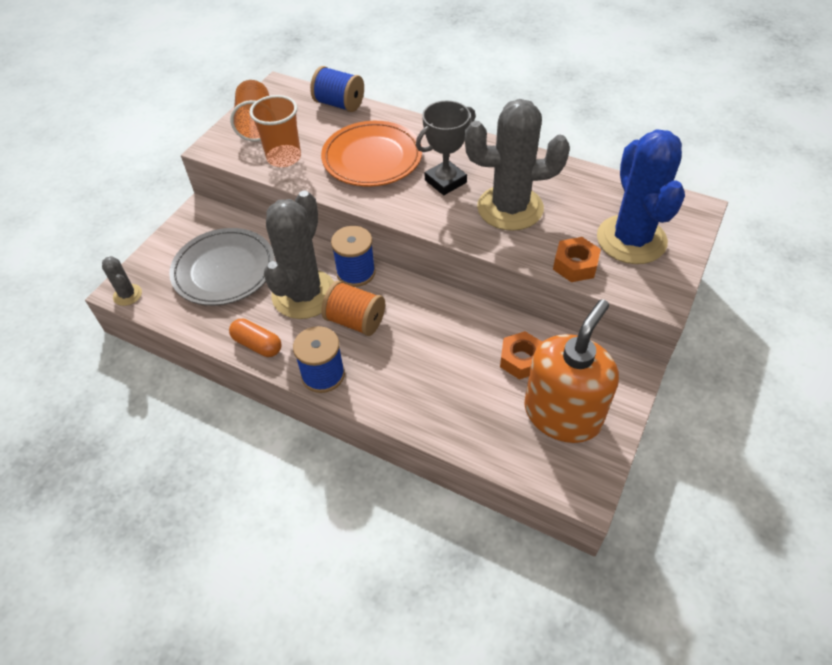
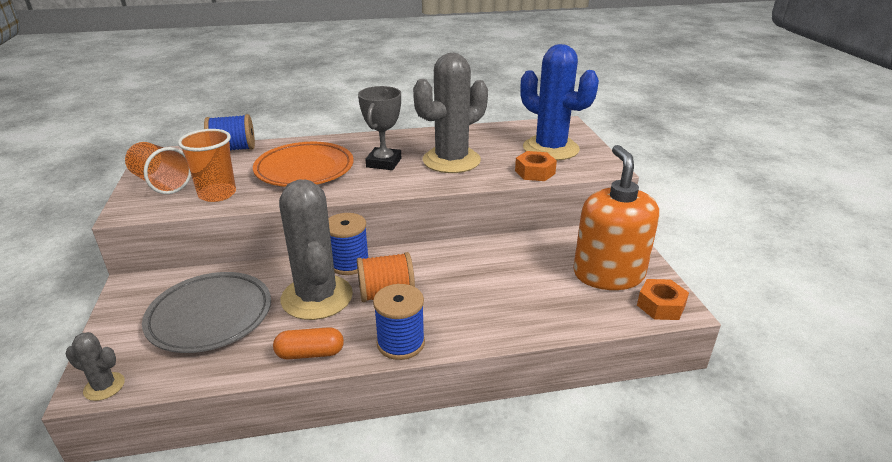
camera: 40 degrees left, 20 degrees down
orange nut [500,331,542,380] -> orange nut moved to [637,279,689,320]

